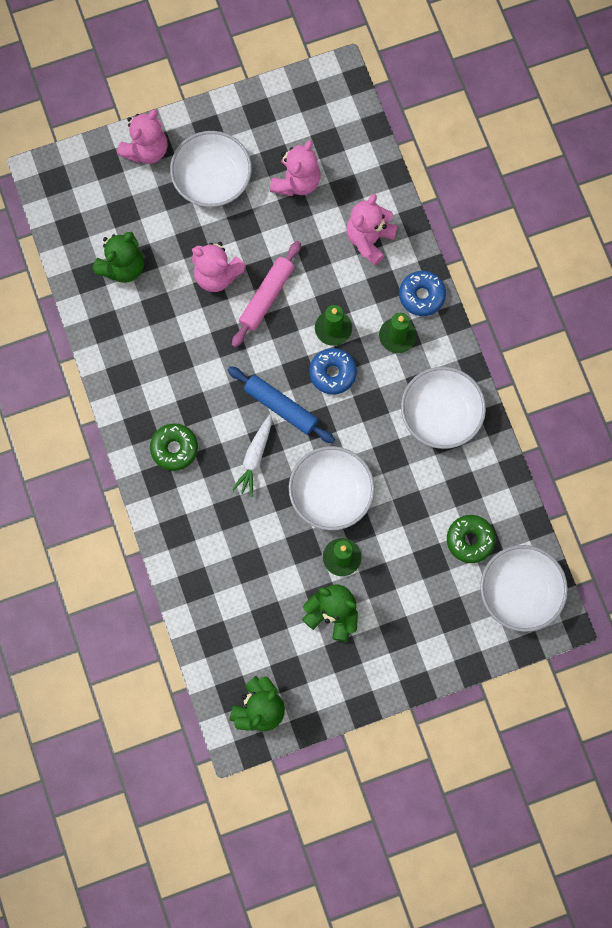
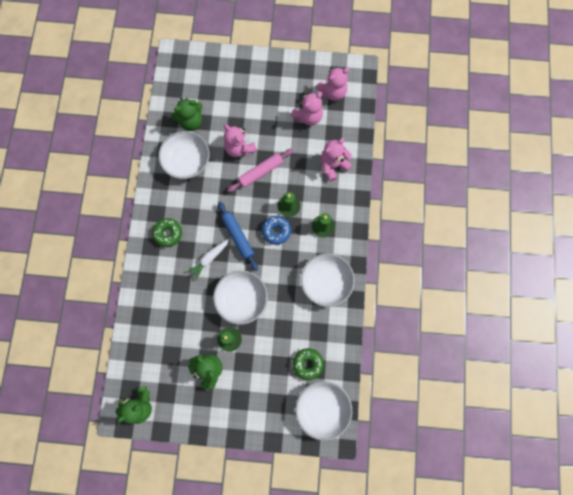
camera: 25 degrees right, 0 degrees up
pink teddy bear [117,109,168,164] -> pink teddy bear moved to [316,67,349,101]
white bowl [170,131,252,207] -> white bowl moved to [158,131,210,179]
blue donut [399,271,446,316] -> none

